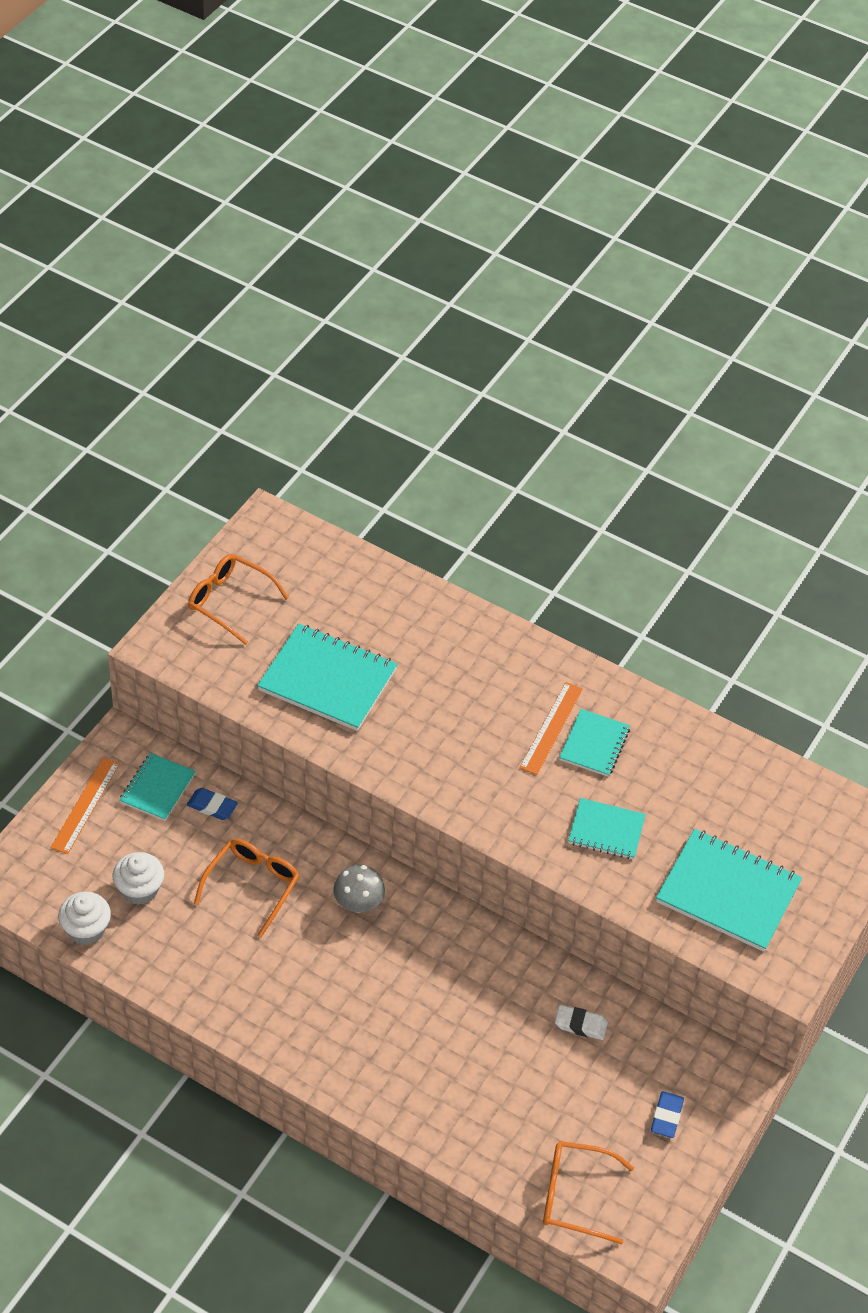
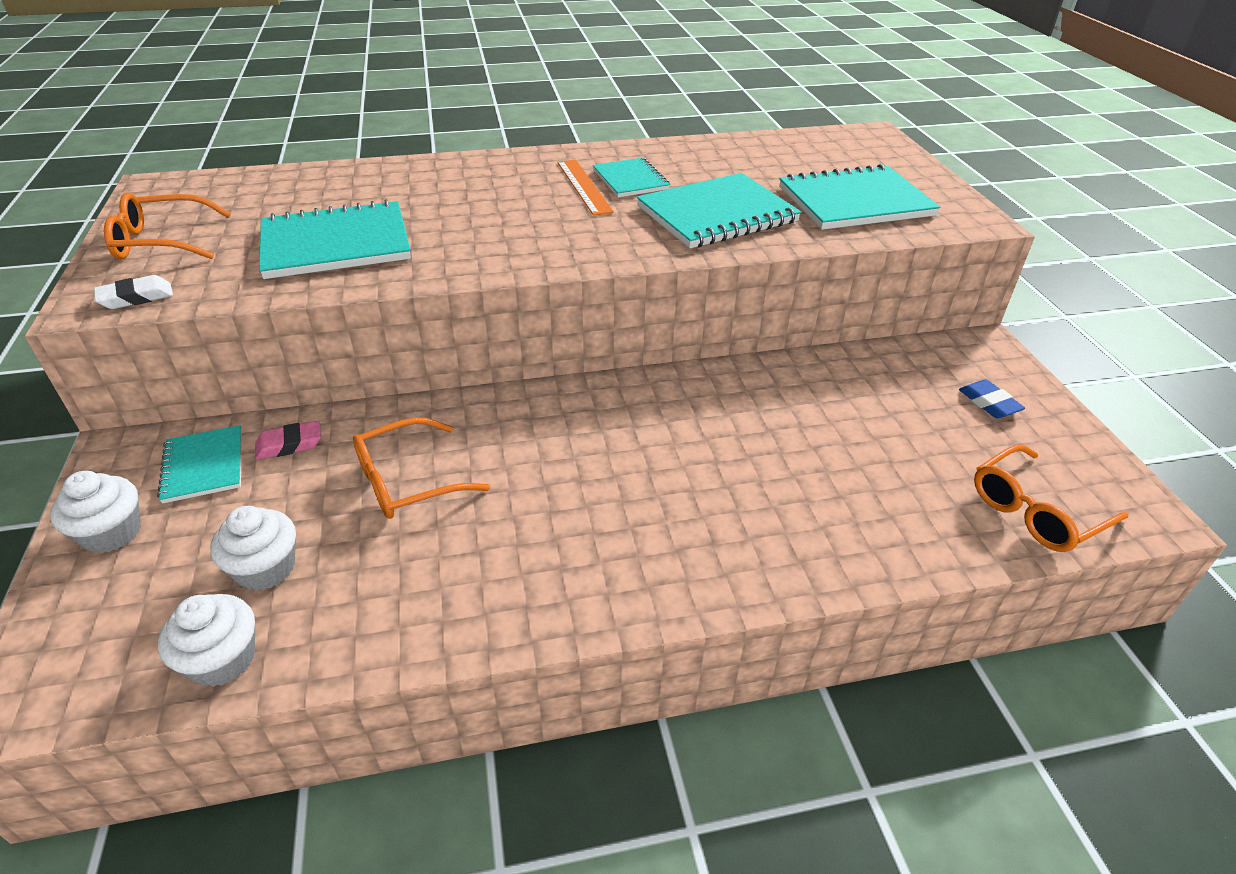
camera: 40 degrees left, 10 degrees down
orange ruler [51,758,120,854] -> white cupcake [50,471,141,553]
blue eraser [187,788,238,820] -> pink eraser [255,421,321,460]
orange glasses [194,839,300,937] -> orange glasses turned 105 degrees counterclockwise [353,417,490,519]
grey mushroom [334,865,385,913] -> none
white eraser [555,1005,608,1040] -> white eraser moved to [94,275,173,309]
turquoise notebook [568,798,646,859] -> turquoise notebook [637,173,801,248], size x1.72

